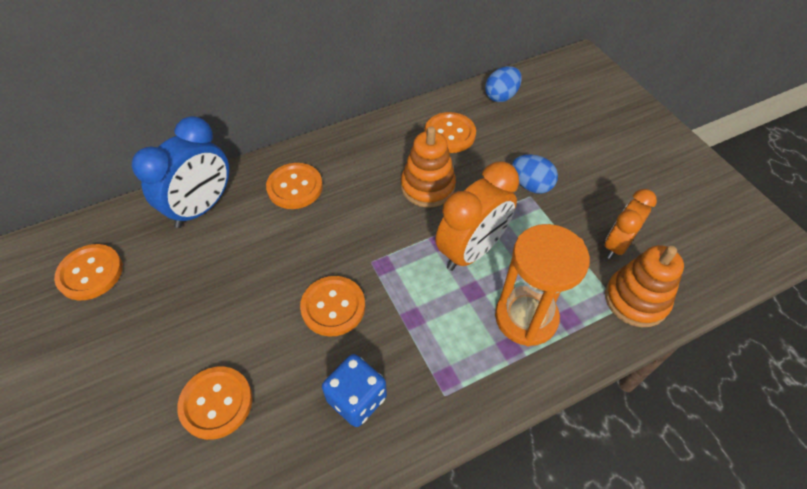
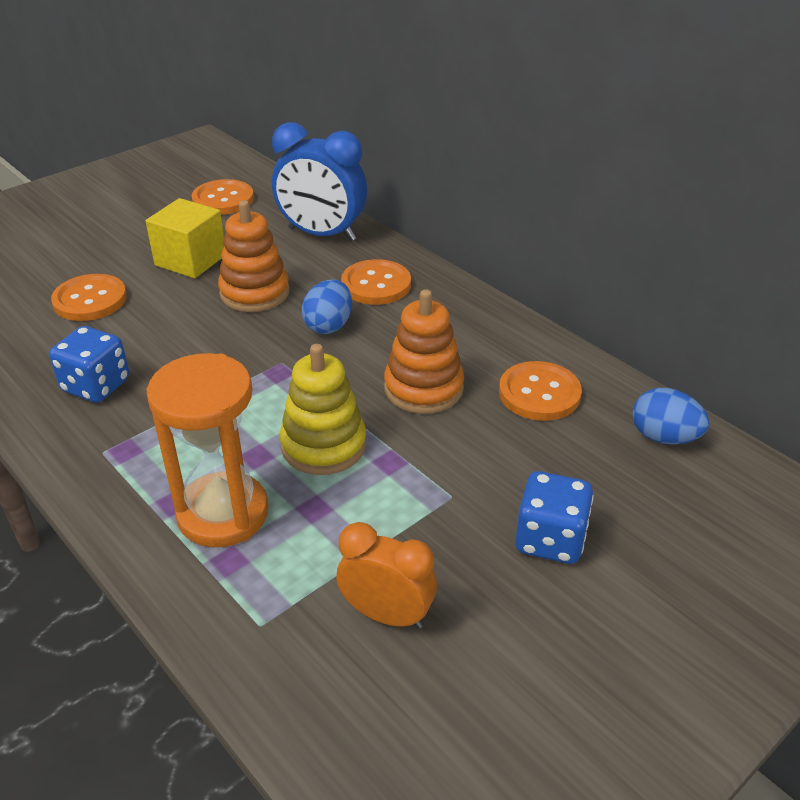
camera: 75 degrees right, 15 degrees down
orange button [300,276,365,337] -> none
orange clock [435,161,519,271] -> yellow stacking toy [280,344,366,475]
blue egg [512,154,558,194] -> blue egg moved to [301,279,352,334]
orange stacking toy [605,245,684,327] -> orange stacking toy moved to [218,200,289,312]
none -> yellow cube [146,198,225,278]
none -> blue dice [515,471,594,564]

